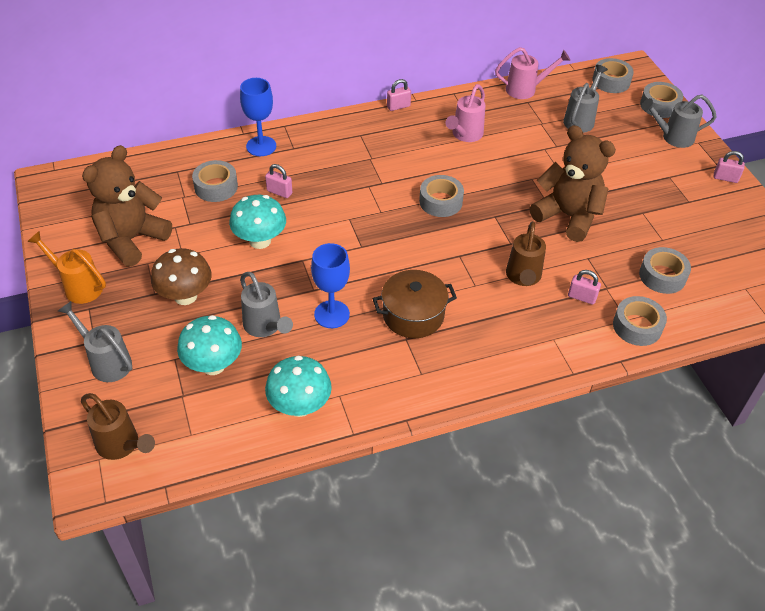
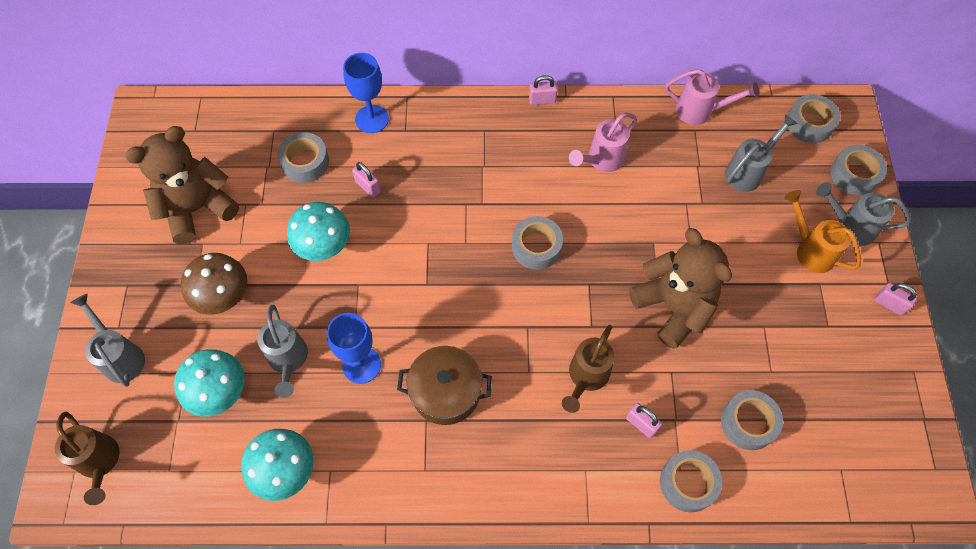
camera: 20 degrees right, 15 degrees up
orange watering can [27,231,106,304] -> orange watering can moved to [784,190,861,273]

